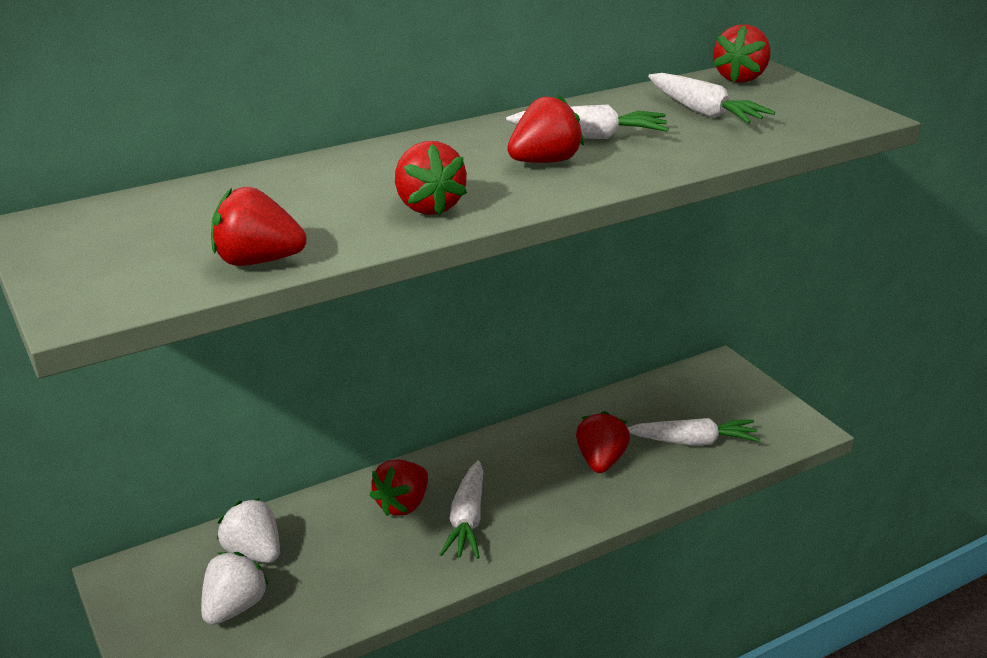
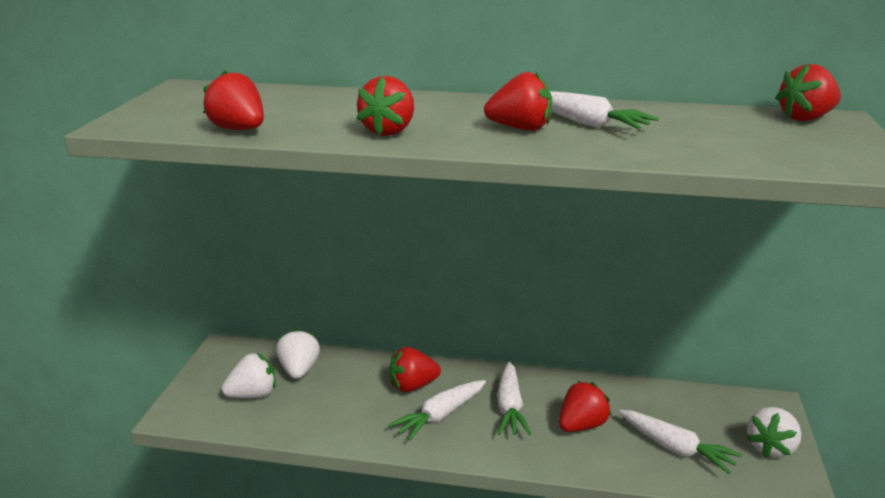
camera: 40 degrees right, 5 degrees down
white carrot [648,73,775,124] -> white carrot moved to [497,361,531,435]
none -> white strawberry [747,407,801,458]

